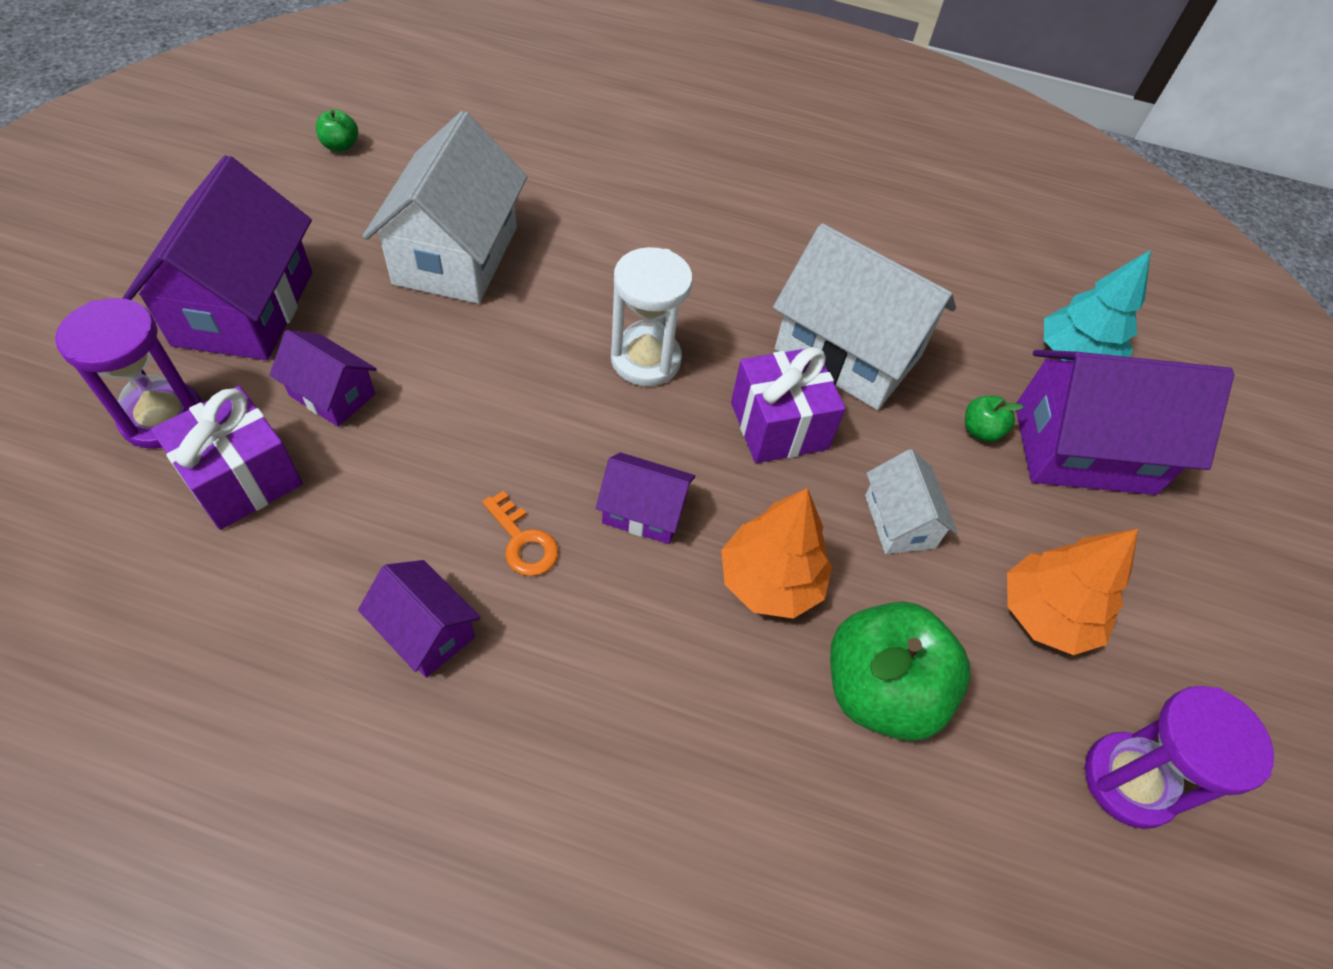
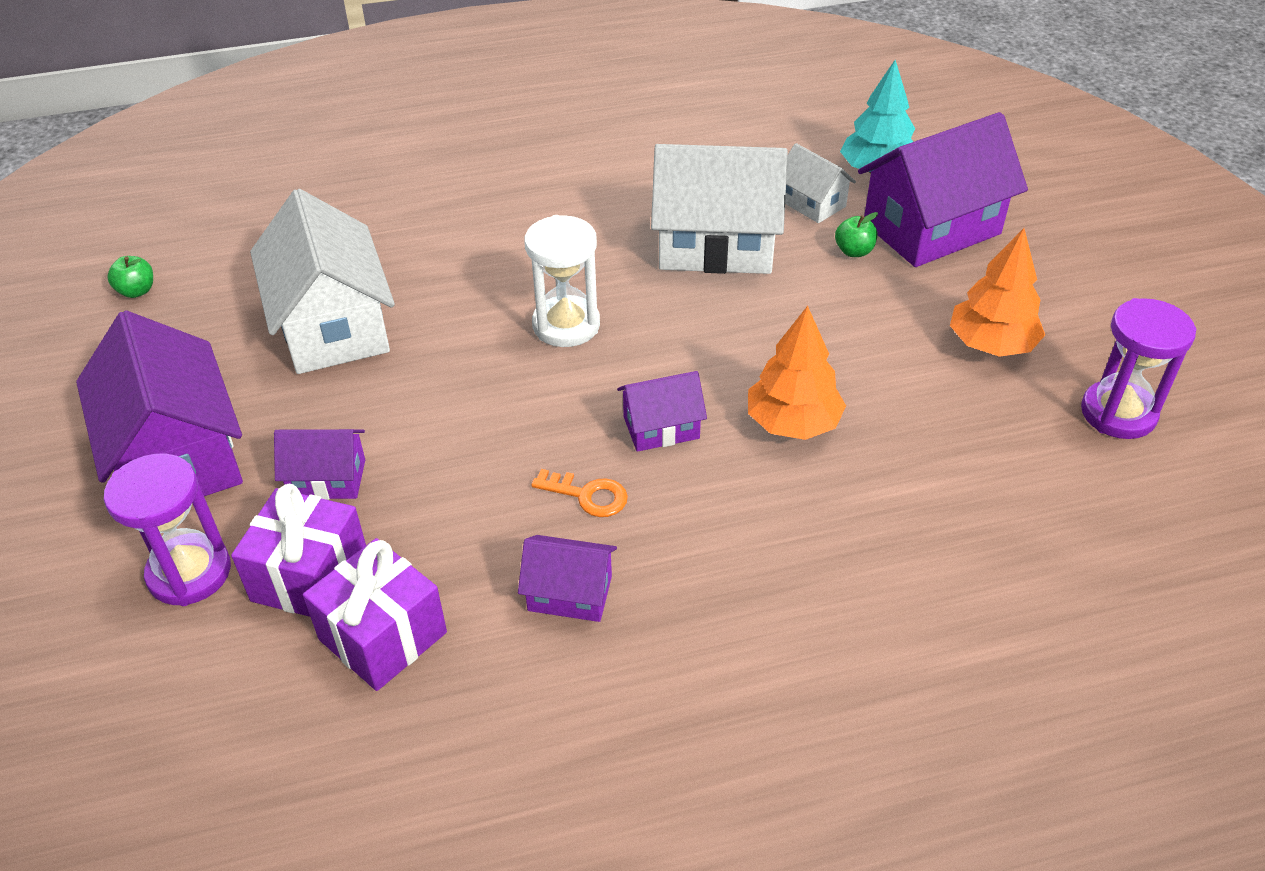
camera: 25 degrees left, 10 degrees down
purple gift [731,347,846,463] -> purple gift moved to [303,538,447,691]
green apple [830,602,970,741] -> none
white house [865,449,958,554] -> white house moved to [785,143,856,223]

